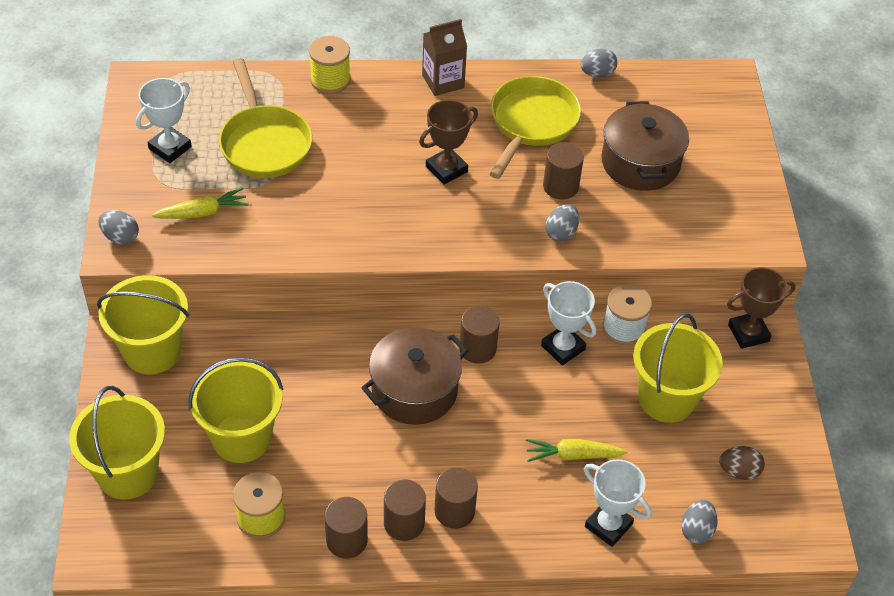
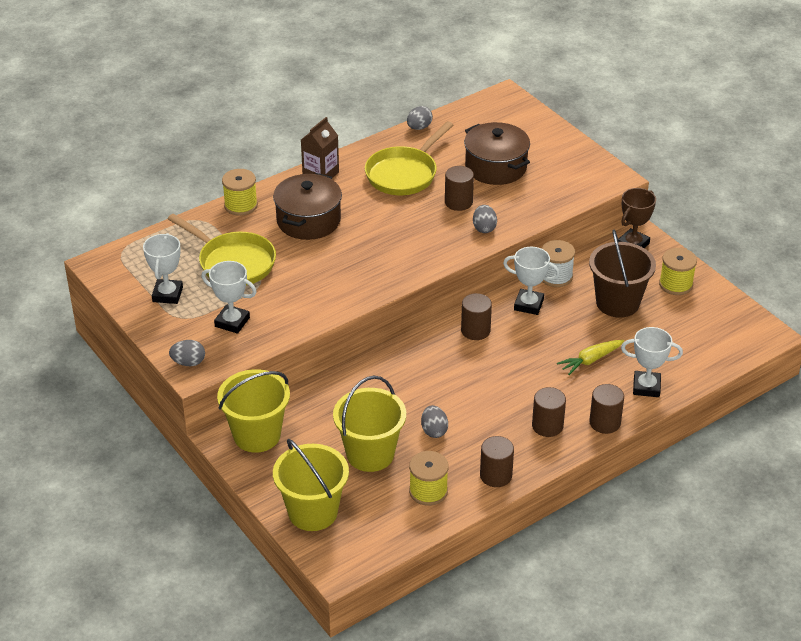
camera: 30 degrees left, 10 degrees down
yellow carrot [152,187,249,219] -> white trophy [202,261,256,334]
brown pot [361,327,468,425] -> brown pot moved to [273,173,342,240]
brown cylinder [384,480,426,541] -> brown cylinder moved to [589,384,624,434]
brown trophy [419,100,478,185] -> none
yellow pan [490,76,581,179] -> yellow pan turned 135 degrees counterclockwise [365,121,453,195]
yellow bucket [633,313,723,423] -> brown bucket [589,229,656,318]
grey egg [681,500,718,544] -> grey egg moved to [421,405,448,438]
brown egg [719,446,765,480] -> none
none -> yellow spool [659,248,697,295]

